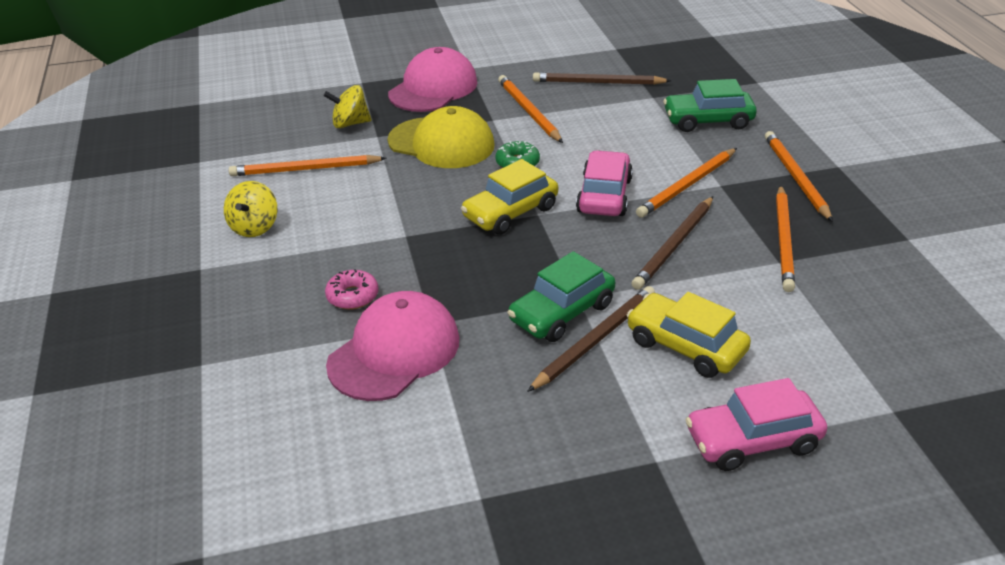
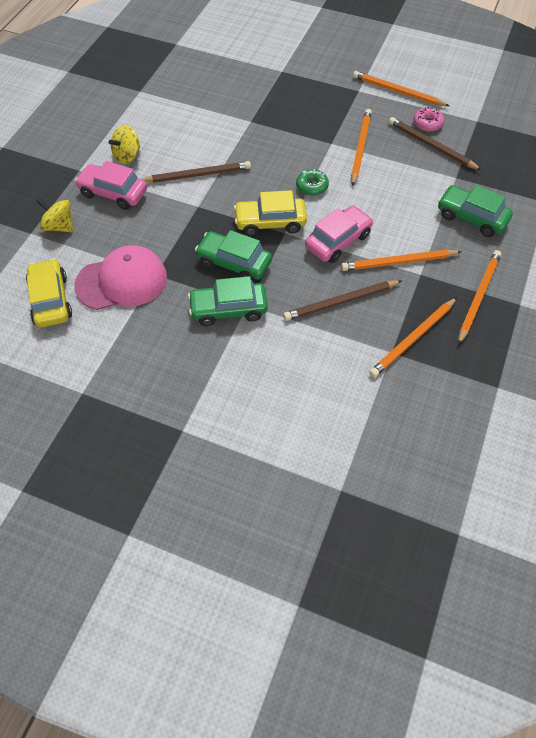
camera: 35 degrees right, 20 degrees up
orange pencil [229,155,386,176] -> orange pencil moved to [353,71,449,106]
yellow spinning top [324,85,371,128] -> yellow spinning top moved to [37,198,73,232]
pink donut [325,269,379,309] -> pink donut moved to [413,107,444,132]
yellow cap [387,106,495,168] -> none
pink cap [388,47,477,112] -> none
brown pencil [527,286,655,392] -> brown pencil moved to [142,161,251,183]
yellow car [627,292,751,378] -> yellow car moved to [26,258,72,327]
pink car [685,378,827,471] -> pink car moved to [75,161,147,210]
none -> green car [195,230,272,281]

